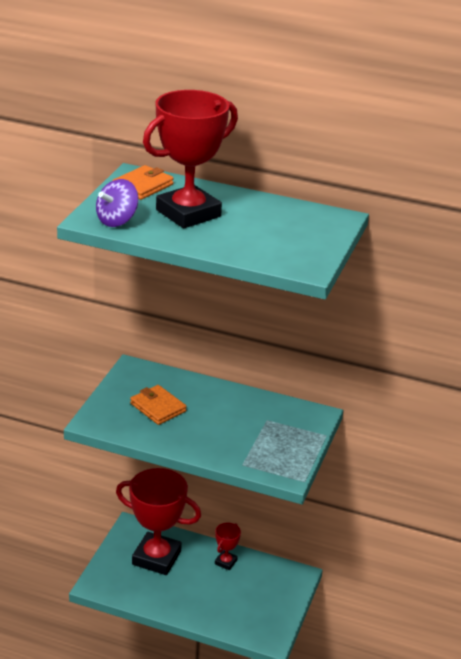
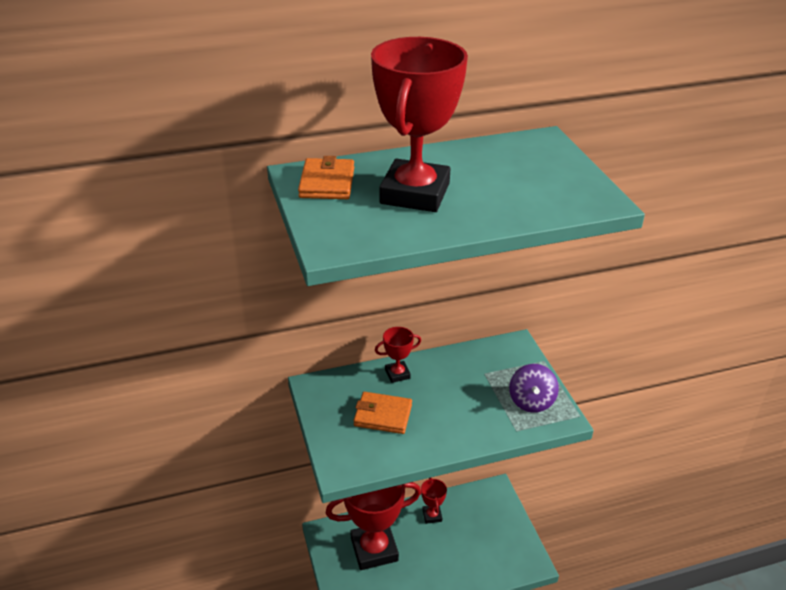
camera: 35 degrees left, 5 degrees up
purple spinning top [96,179,139,227] -> purple spinning top moved to [509,364,559,413]
none -> red trophy [375,327,421,383]

